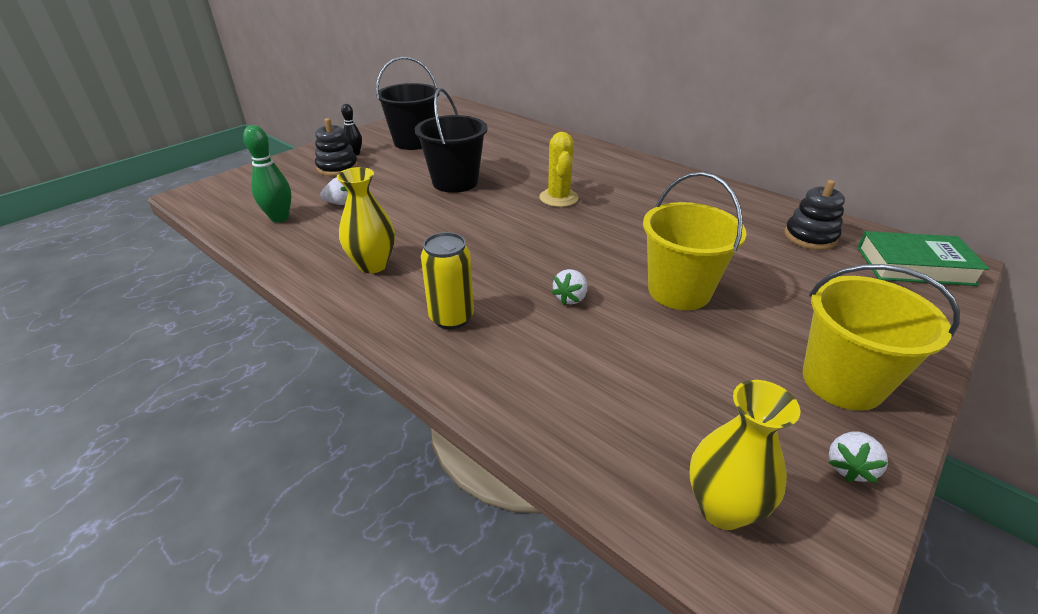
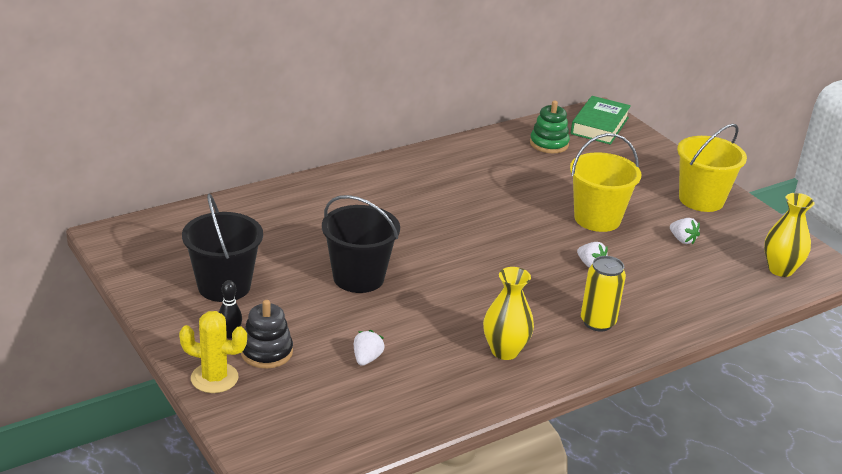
camera: 75 degrees left, 5 degrees down
green bowling pin [243,125,291,223] -> none
yellow cactus [539,132,579,207] -> yellow cactus moved to [179,311,247,393]
black stacking toy [784,180,845,250] -> green stacking toy [530,100,570,153]
white strawberry [828,431,888,483] -> white strawberry moved to [670,218,700,245]

